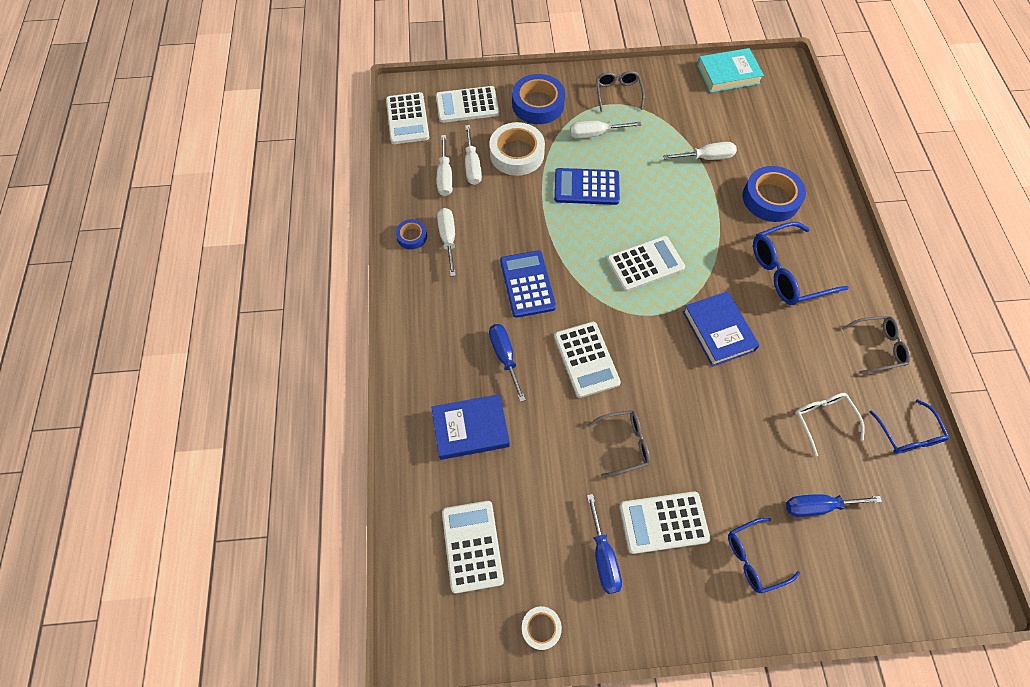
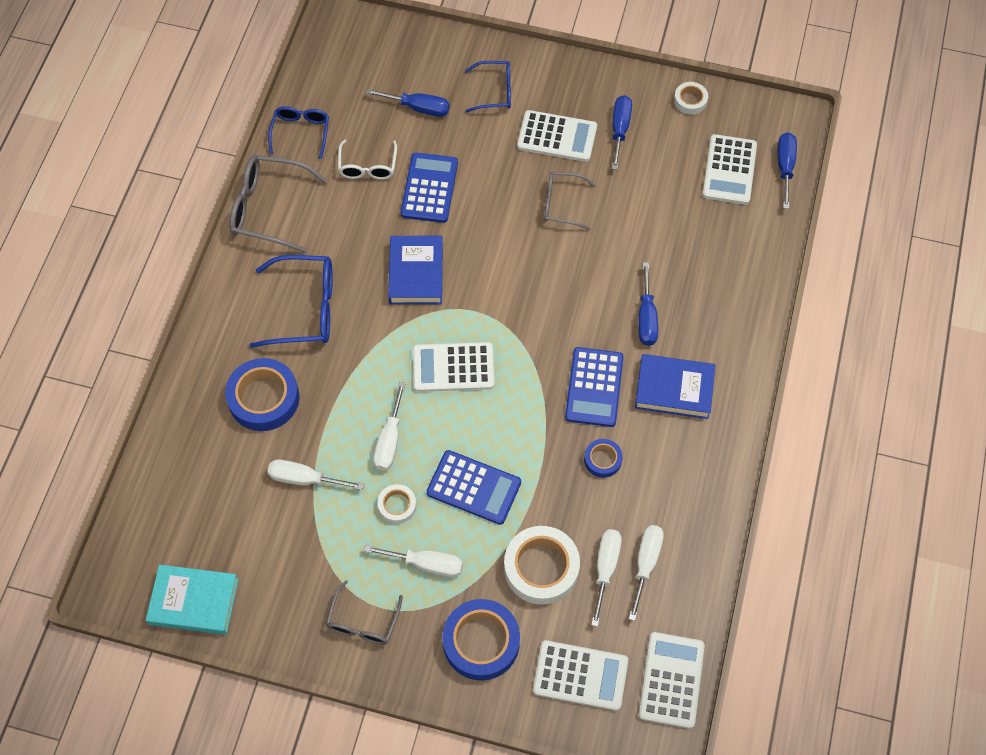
camera: 160 degrees left, 0 degrees up
blue tape [396,219,427,249] -> blue tape moved to [584,439,623,478]
blue book [431,394,510,460] -> blue book moved to [635,354,715,419]
white screwdriver [437,208,456,276] -> white screwdriver moved to [373,382,406,471]
white calculator [554,322,621,398] -> none
grey glasses [842,316,911,374] -> grey glasses [229,155,328,253], size x1.61
none -> white tape [378,484,416,524]
none -> blue calculator [401,153,458,223]
none -> blue screwdriver [778,132,797,209]

